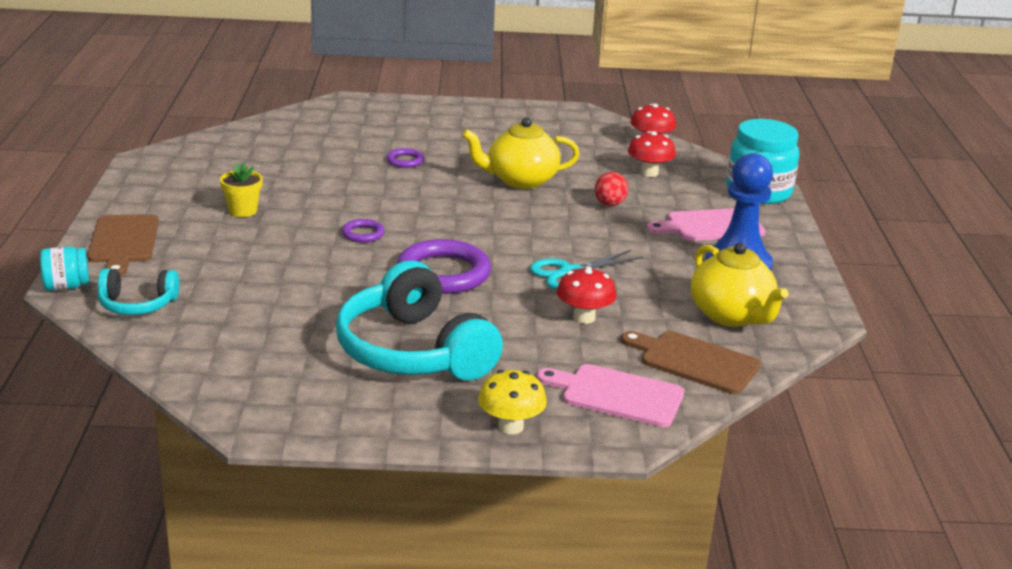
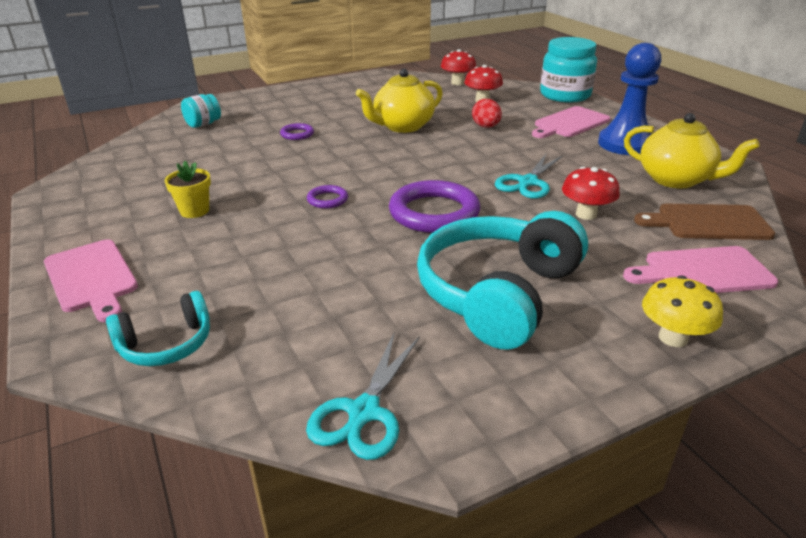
camera: 25 degrees left, 5 degrees up
turquoise jar [40,246,89,291] -> turquoise jar moved to [181,94,221,128]
brown cutting board [87,214,159,276] -> pink cutting board [44,239,138,322]
turquoise headphones [336,260,503,380] -> turquoise headphones turned 90 degrees clockwise [417,211,588,350]
none -> turquoise scissors [306,333,420,460]

